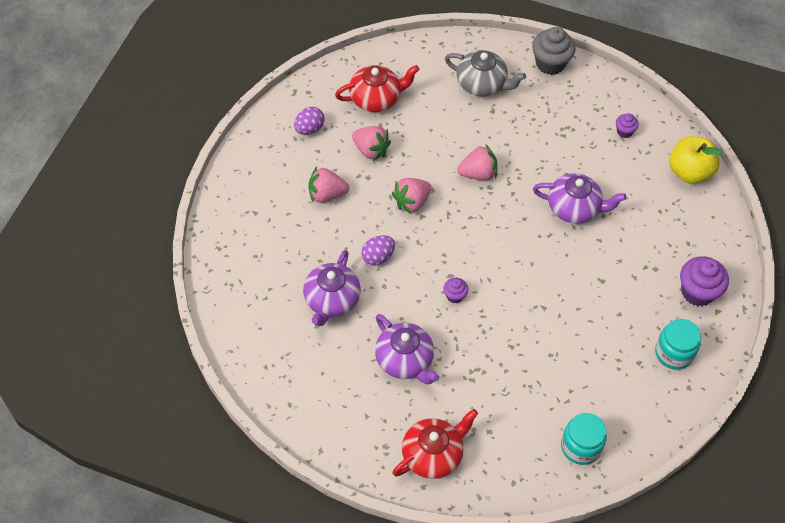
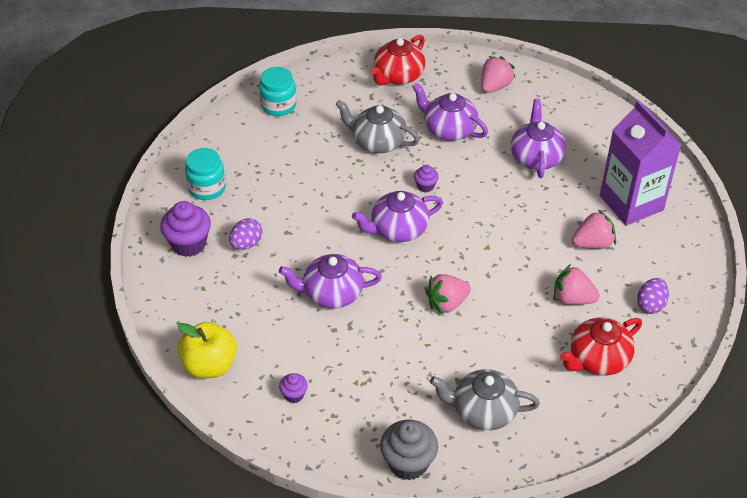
camera: 165 degrees right, 10 degrees down
purple egg [361,235,395,266] -> purple egg moved to [229,218,262,250]
pink strawberry [392,178,432,214] -> pink strawberry moved to [481,56,515,93]
none -> grey teapot [335,100,420,153]
none -> purple teapot [352,191,443,242]
none -> purple carton [600,100,681,225]

